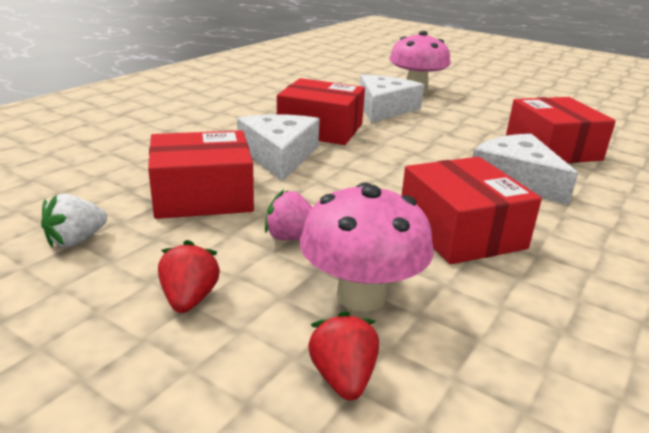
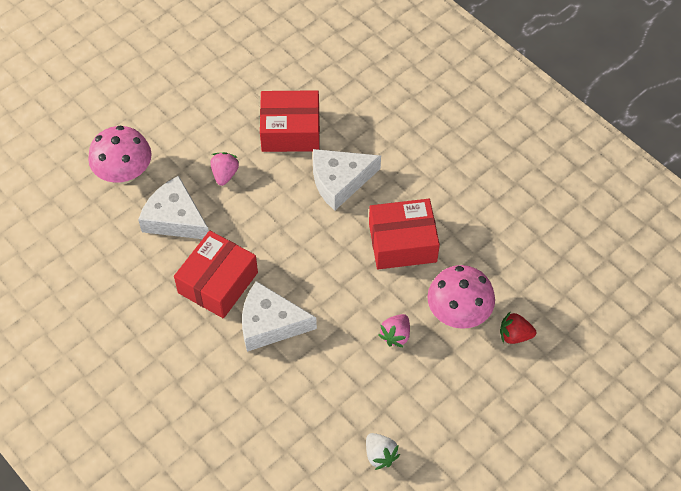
camera: 75 degrees left, 30 degrees up
red box [148,130,254,219] -> none
red strawberry [158,240,220,313] -> none
none -> pink strawberry [211,152,239,186]

